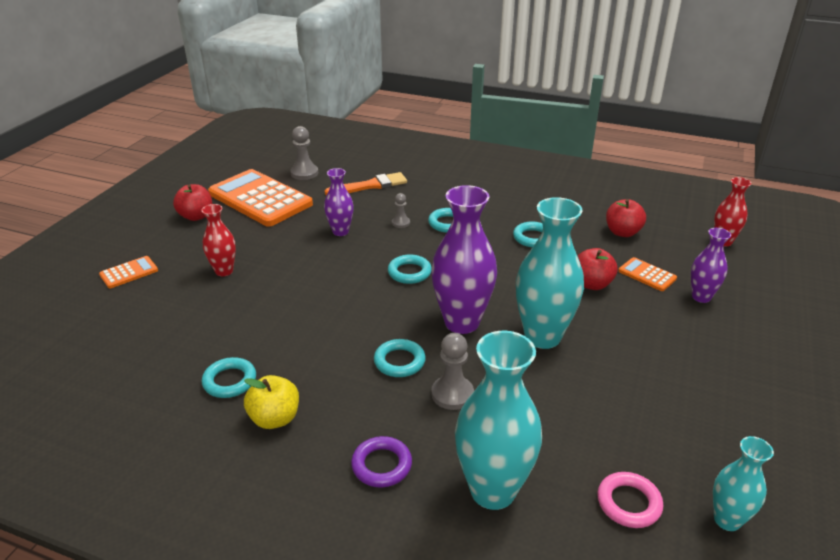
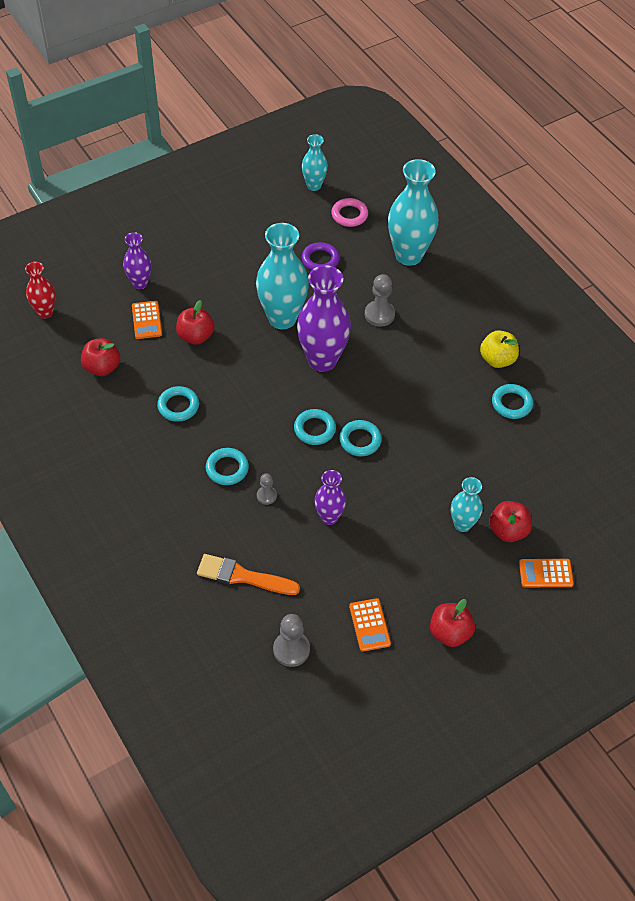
camera: 145 degrees left, 20 degrees up
red vase [202,204,236,276] -> turquoise vase [451,477,483,532]
orange calculator [208,169,313,227] -> orange calculator [349,598,391,652], size x0.44
purple ring [351,436,412,487] -> purple ring moved to [302,242,340,271]
turquoise ring [374,339,426,377] -> turquoise ring moved to [339,420,382,456]
none -> red apple [489,501,532,542]

